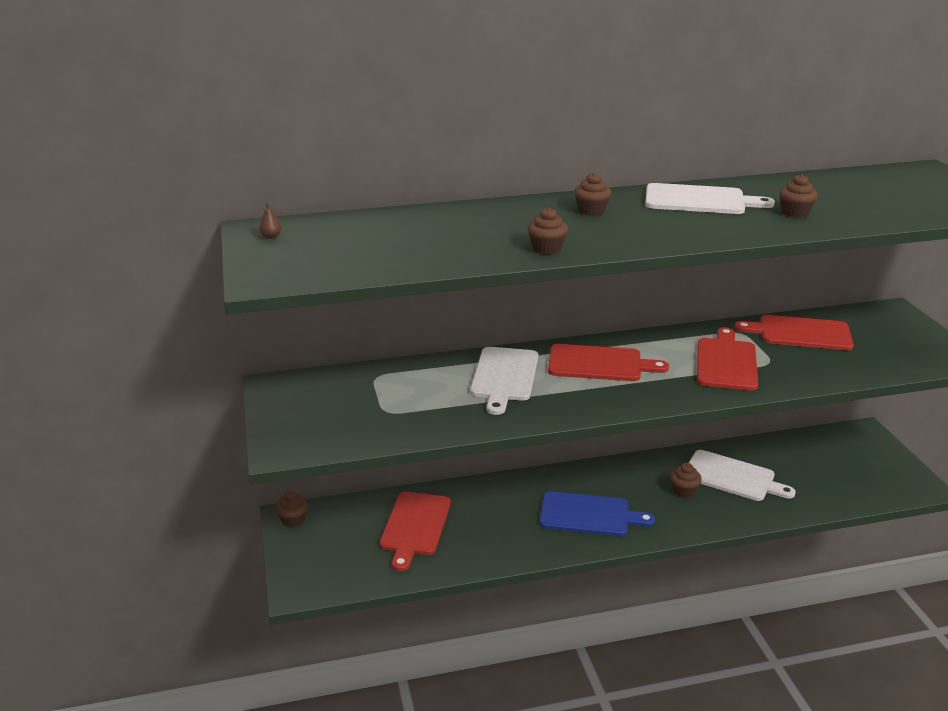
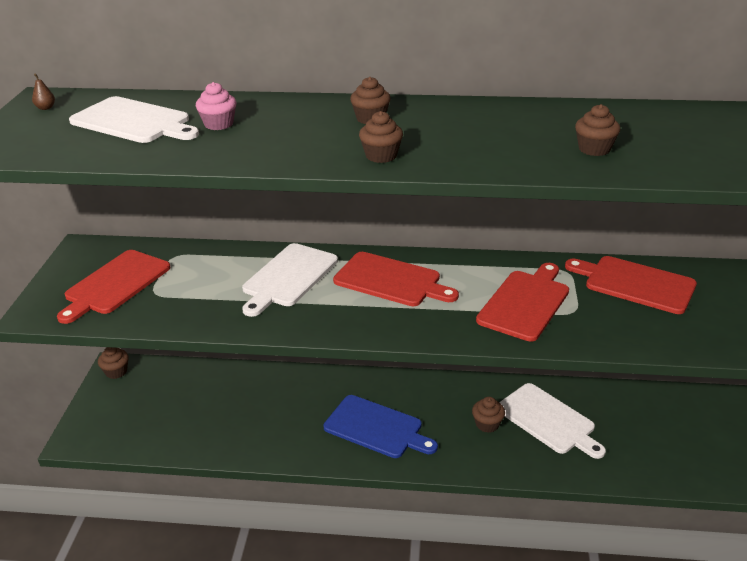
camera: 20 degrees right, 5 degrees up
red cutting board [379,492,451,571] -> red cutting board moved to [57,250,171,324]
brown cupcake [528,207,568,255] -> brown cupcake moved to [359,111,403,163]
white cutting board [645,183,775,214] -> white cutting board moved to [69,96,199,143]
none -> pink cupcake [196,82,236,130]

